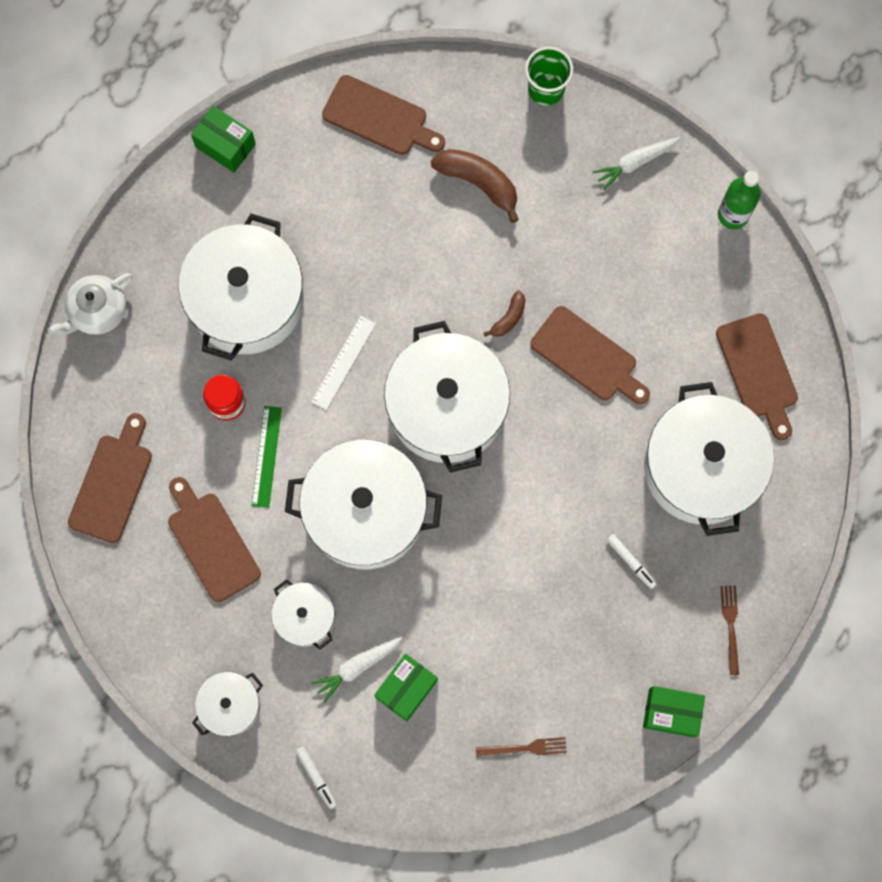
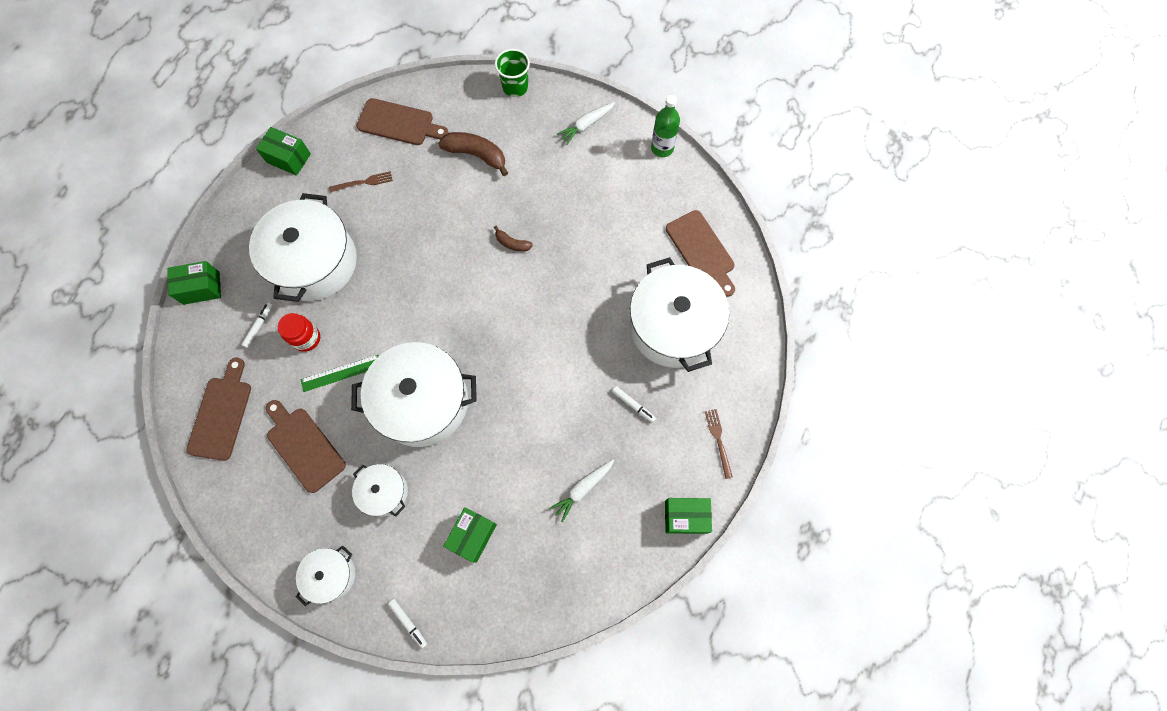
camera: 10 degrees left, 5 degrees down
white teapot [48,273,132,335] -> green box [167,261,221,305]
green ruler [251,406,282,508] -> green ruler turned 75 degrees clockwise [301,355,379,392]
white ruler [311,316,376,410] -> none
white carrot [311,637,403,703] -> white carrot moved to [549,459,614,523]
white pot [384,321,510,473] -> none
brown fork [476,737,567,757] -> brown fork moved to [329,171,393,192]
brown banana [484,291,526,337] -> brown banana turned 90 degrees clockwise [494,226,533,251]
brown cutting board [530,306,650,404] -> none
none -> white marker [241,302,273,348]

